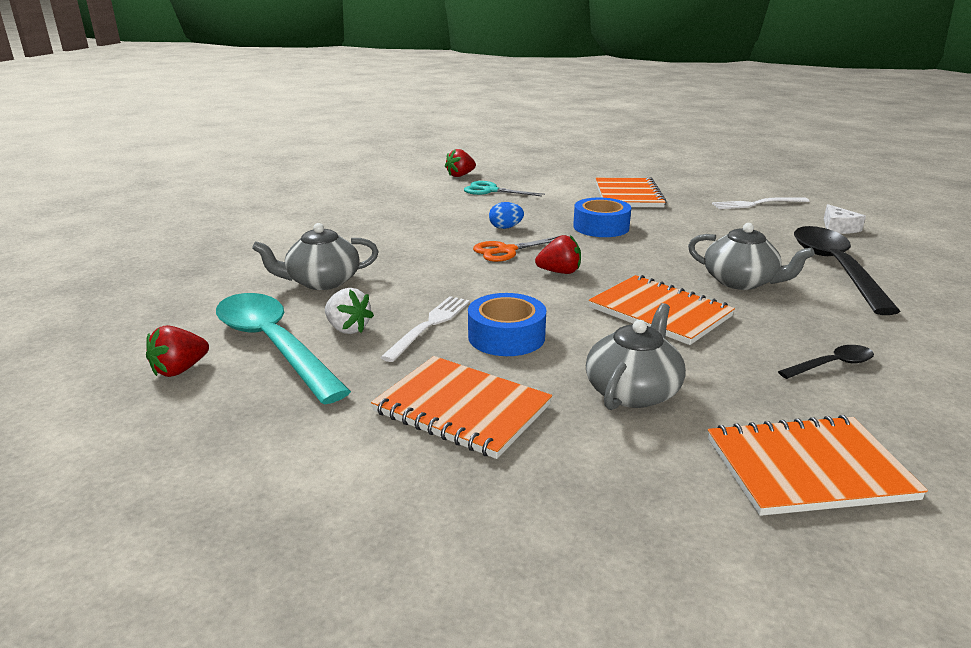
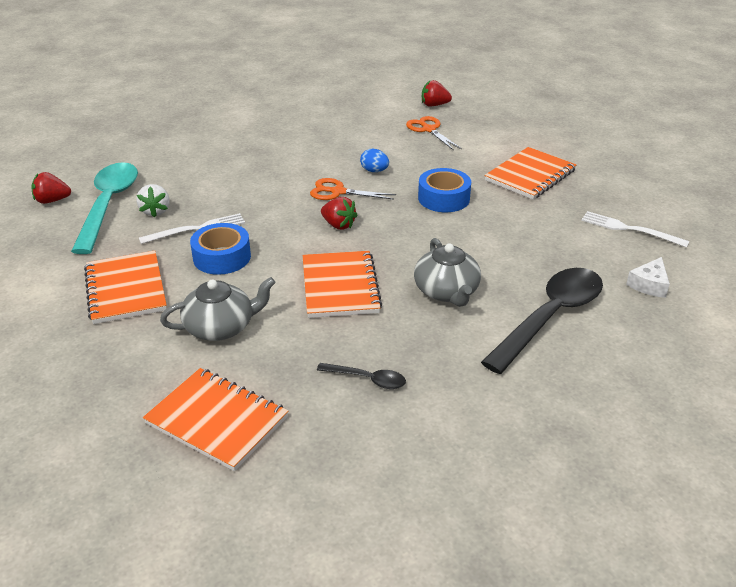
camera: 40 degrees right, 10 degrees up
grey teapot [252,223,379,290] -> none
turquoise scissors [464,181,545,197] -> orange scissors [406,116,462,151]

